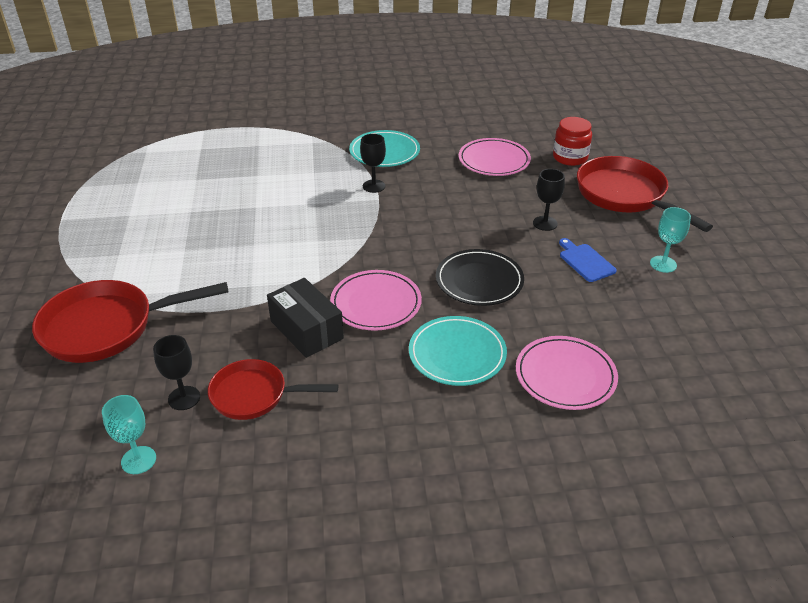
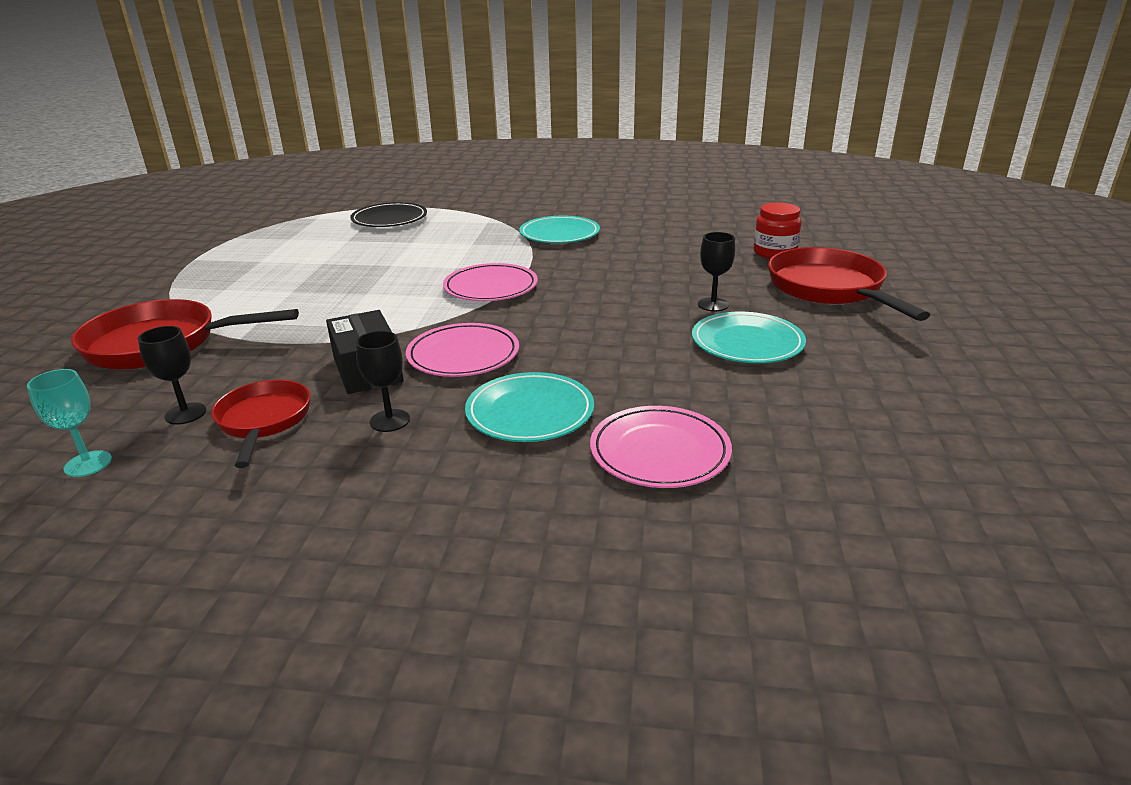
camera: 15 degrees right, 10 degrees down
red pan [208,359,339,420] -> red pan turned 60 degrees clockwise [211,380,310,468]
black goblet [360,134,386,193] -> black goblet moved to [356,331,410,432]
black plate [436,249,524,306] -> black plate moved to [350,202,427,227]
pink plate [459,138,531,176] -> pink plate moved to [443,263,538,301]
blue cutting board [559,238,617,282] -> turquoise plate [692,312,806,363]
turquoise goblet [650,207,691,273] -> none

